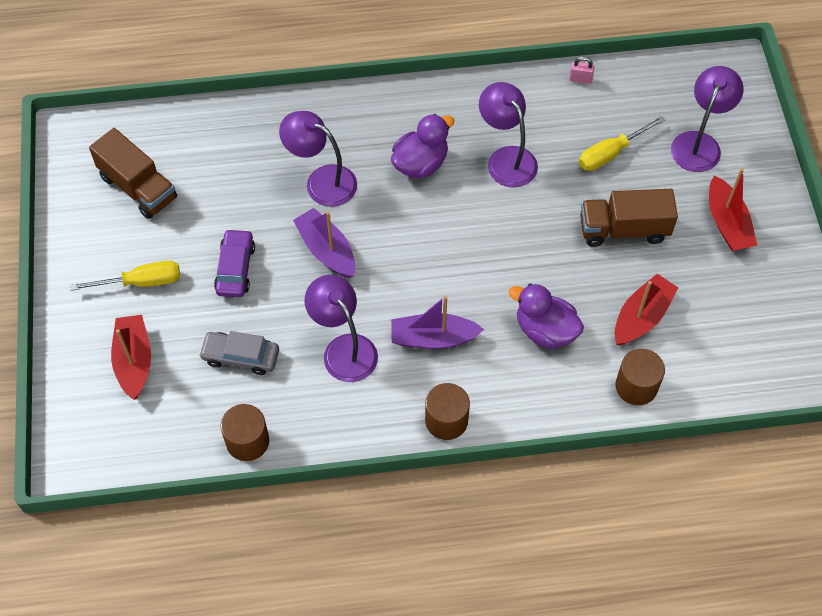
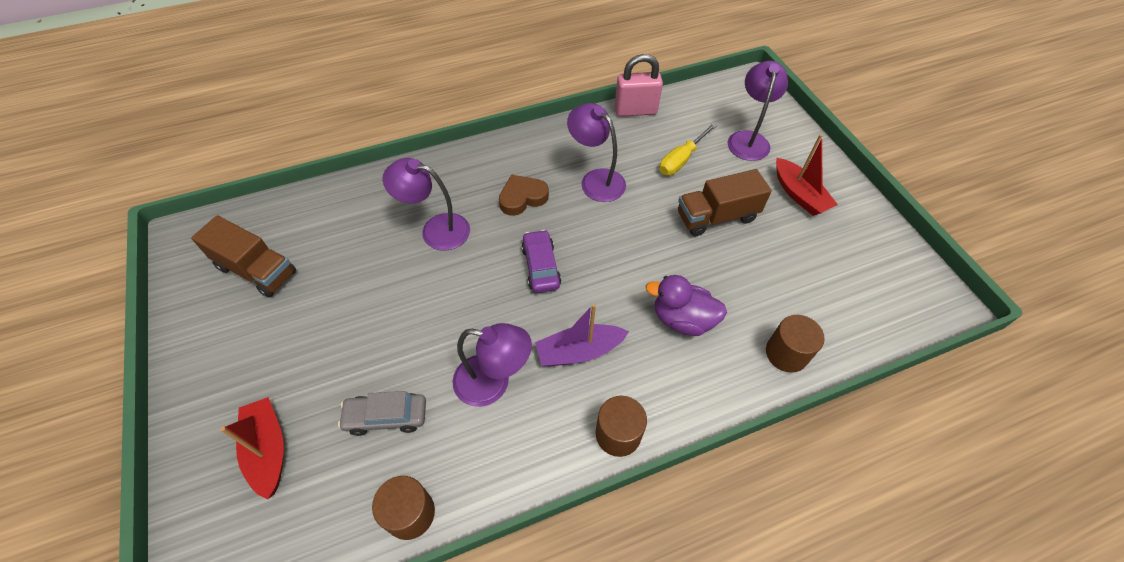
camera: 15 degrees left, 5 degrees down
yellow screwdriver [70,261,180,291] -> none
purple car [214,229,255,297] -> purple car moved to [521,230,561,293]
purple boat [293,208,355,278] -> none
purple lamp [305,275,378,382] -> purple lamp turned 150 degrees clockwise [452,323,532,407]
purple duck [391,114,455,178] -> brown heart [499,174,549,216]
pink padlock [569,57,595,84] -> pink padlock [615,54,663,117], size x2.21
red boat [615,274,678,345] -> none

